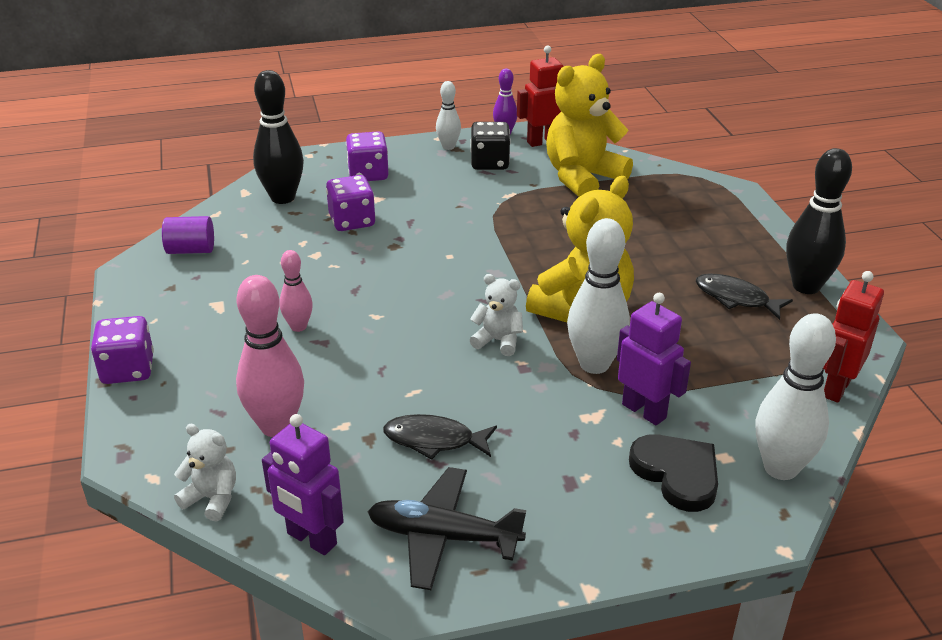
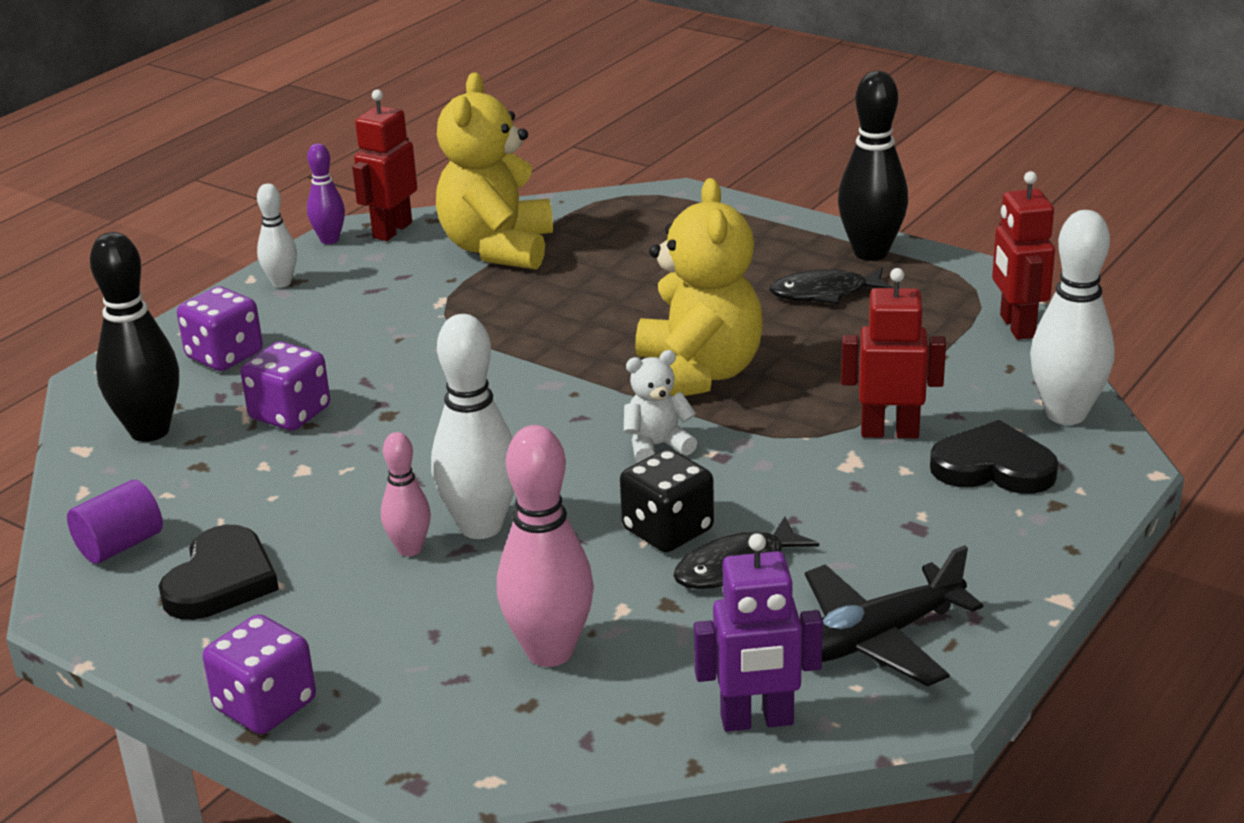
camera: 40 degrees left, 5 degrees down
white teddy bear [174,424,236,521] -> none
black dice [470,122,511,170] -> black dice moved to [620,449,714,552]
white bowling pin [567,218,630,374] -> white bowling pin moved to [431,314,514,539]
purple robot [617,293,691,425] -> red robot [841,268,946,438]
none -> black heart [159,525,279,620]

